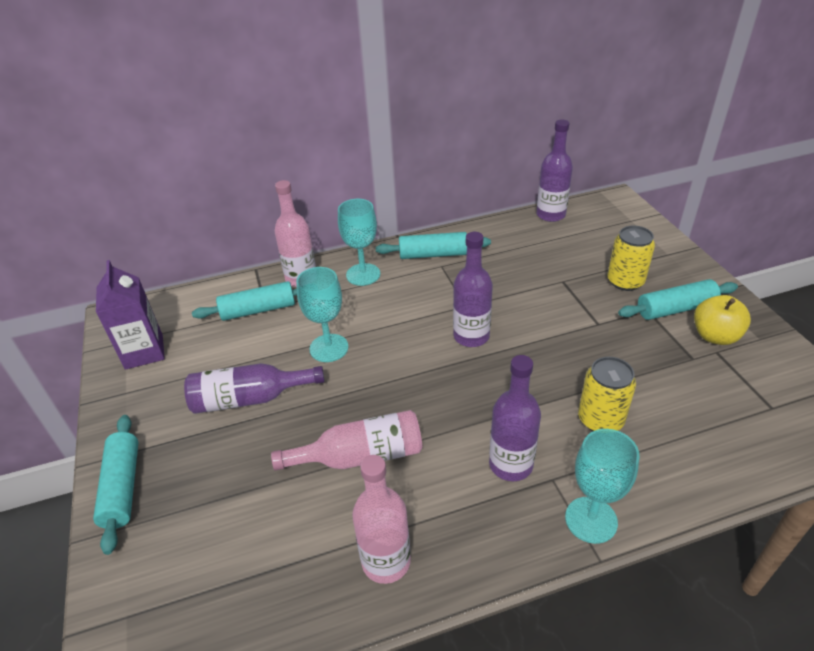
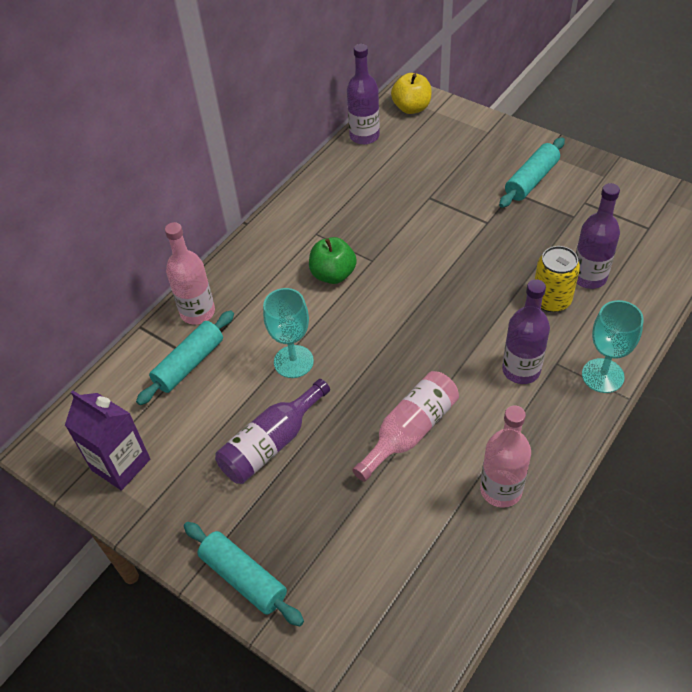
camera: 35 degrees left, 10 degrees up
turquoise goblet [338,199,380,286] -> none
turquoise rolling pin [376,232,491,259] -> none
purple bottle [453,232,493,347] -> purple bottle moved to [576,183,620,289]
yellow can [607,226,655,291] -> none
yellow apple [694,295,751,345] -> yellow apple moved to [391,73,432,114]
none -> green apple [309,237,357,284]

